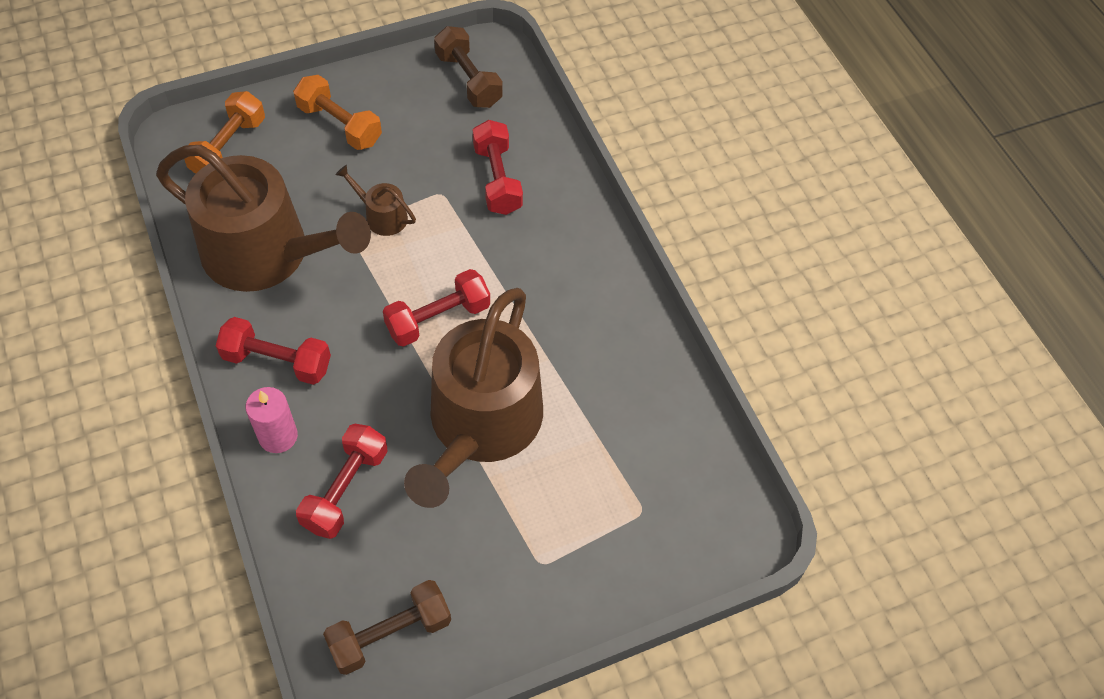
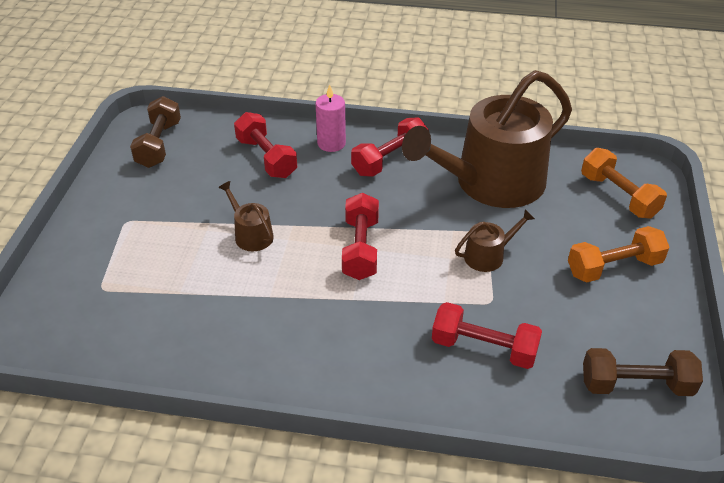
camera: 125 degrees right, 15 degrees down
brown watering can [404,288,543,508] -> brown watering can [218,181,274,251], size x0.40

